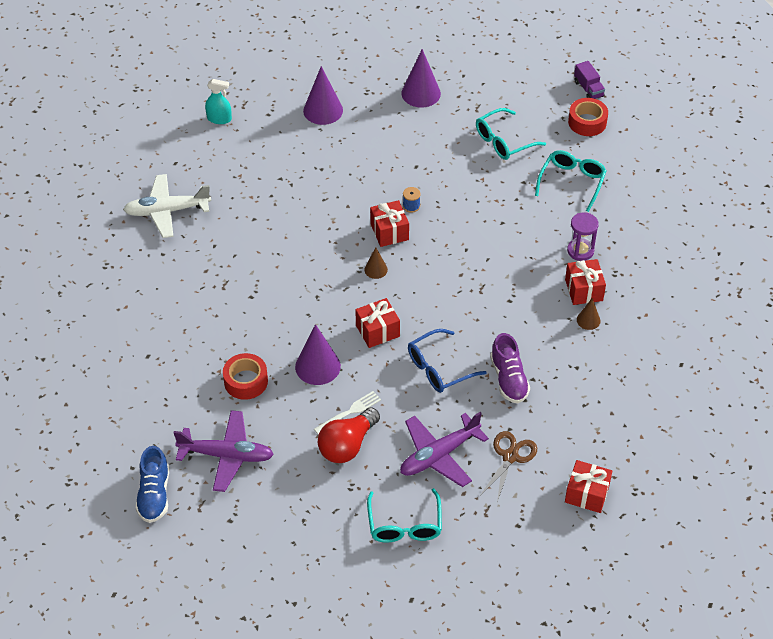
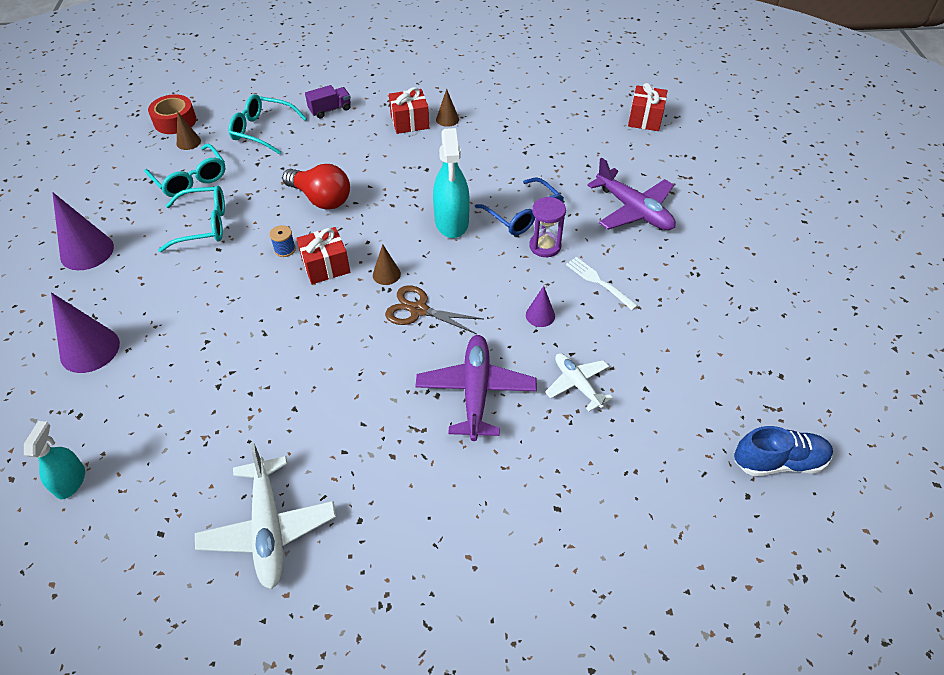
camera: 95 degrees left, 0 degrees up
purple plane [173,410,274,492] -> purple plane moved to [415,335,537,441]
red tape [223,353,268,400] -> white plane [545,353,613,412]
purple cone [295,324,341,385] -> purple cone [526,286,555,327], size x0.54
red light bulb [318,407,380,463] -> red light bulb moved to [282,164,350,210]
red gift [355,298,400,348] -> none
turquoise glasses [367,488,442,543] -> turquoise glasses moved to [158,186,225,252]
brown scissors [480,431,537,502] -> brown scissors moved to [385,285,483,334]
purple shoe [490,333,530,403] -> none
purple hourglass [567,212,599,261] -> purple hourglass moved to [529,197,566,257]
purple truck [574,61,605,99] -> purple truck moved to [305,85,351,118]
none -> brown cone [177,111,201,150]
none -> turquoise spray bottle [433,128,470,238]

